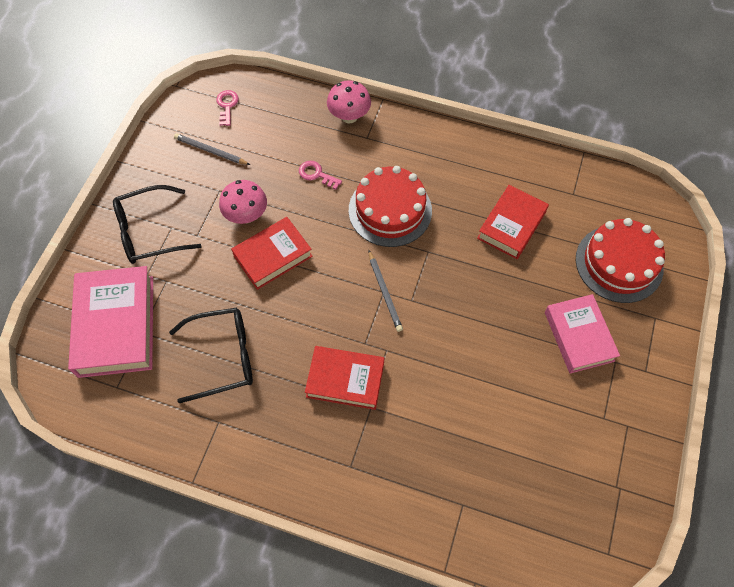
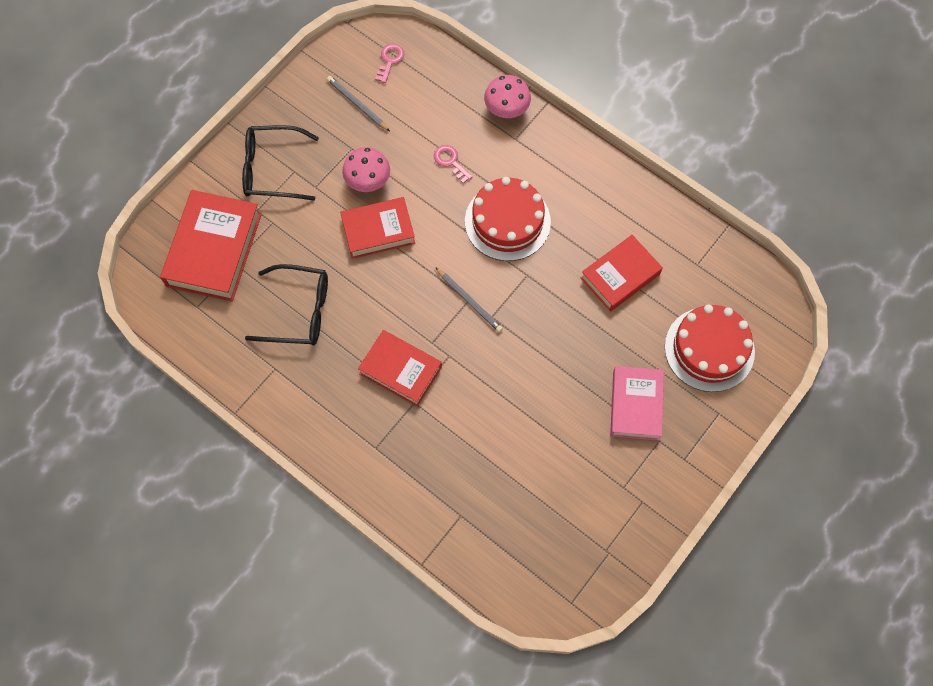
camera: 20 degrees right, 5 degrees up
pink book [68,266,153,378] -> red book [160,190,261,301]
grey pencil [369,251,403,332] -> grey pencil turned 45 degrees counterclockwise [435,267,503,332]

